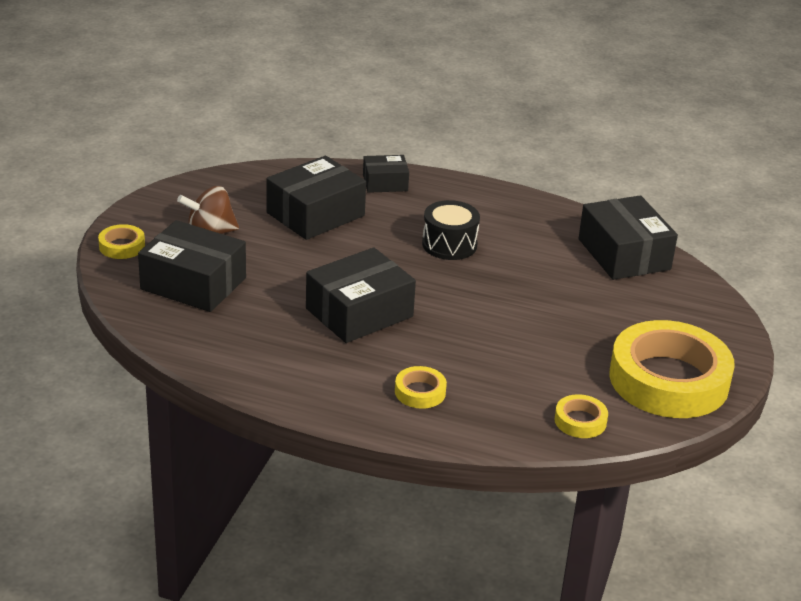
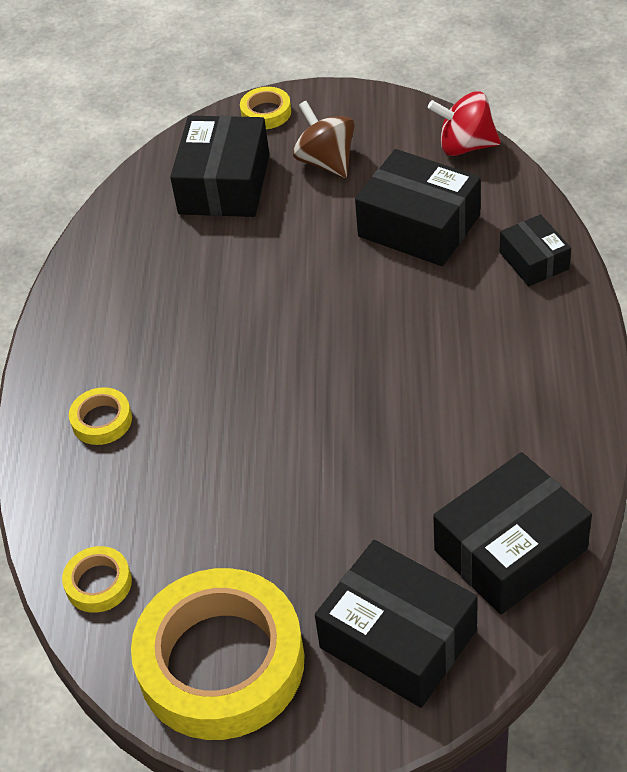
camera: 80 degrees right, 15 degrees up
black box [306,247,416,343] -> black box moved to [315,540,478,708]
black drum [422,200,480,260] -> none
none -> red spinning top [428,91,501,156]

